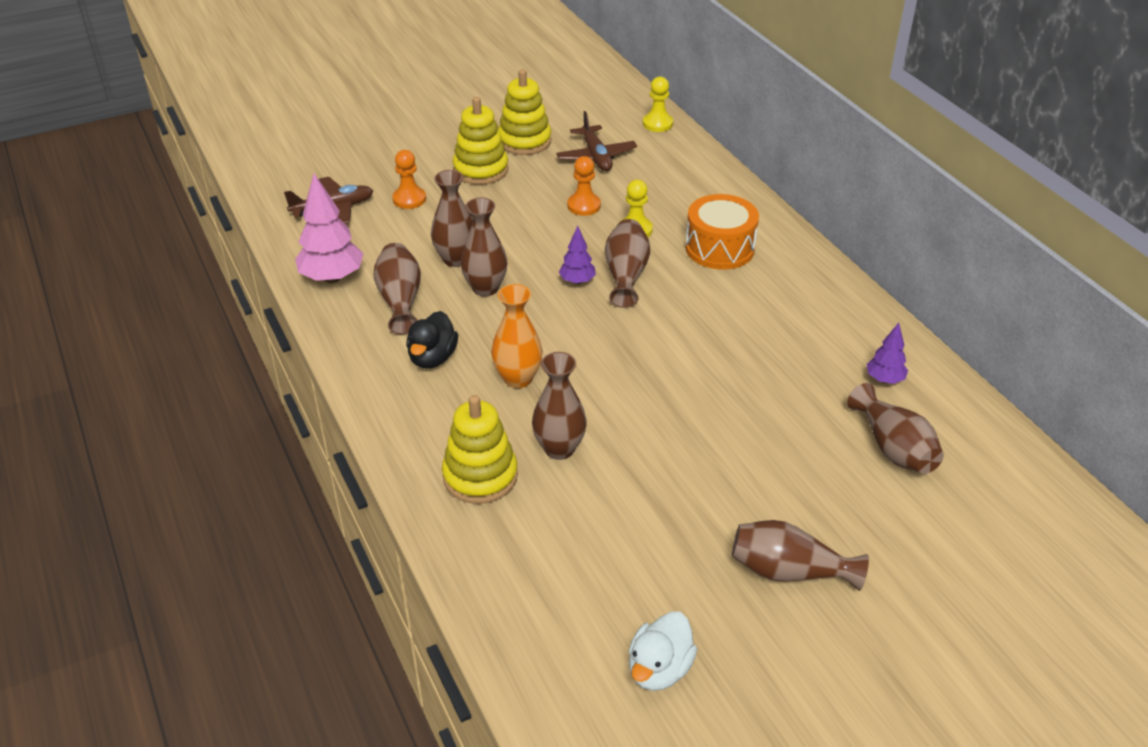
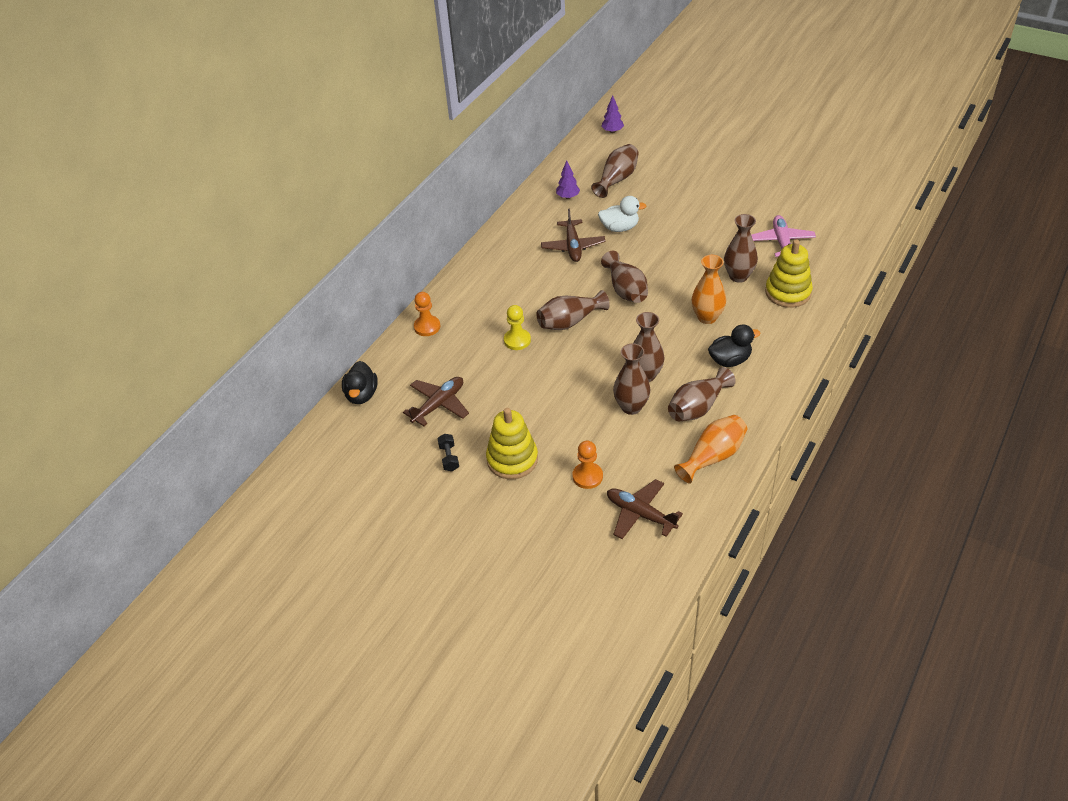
camera: 120 degrees left, 5 degrees up
pink tree [295,173,363,283] -> orange vase [674,415,747,484]
yellow stacking toy [498,69,551,155] -> black dumbbell [437,434,459,471]
purple tree [559,226,596,284] -> purple tree moved to [601,95,624,133]
orange pawn [567,156,601,216] -> orange pawn moved to [414,292,440,336]
white duck [628,611,697,691] -> white duck moved to [598,196,647,232]
yellow pawn [643,77,673,132] -> black duck [342,361,378,404]
orange drum [685,194,759,270] -> none
brown vase [732,520,869,591] -> brown vase moved to [601,251,648,303]
none -> brown plane [541,209,606,262]
none -> pink plane [751,215,816,257]

